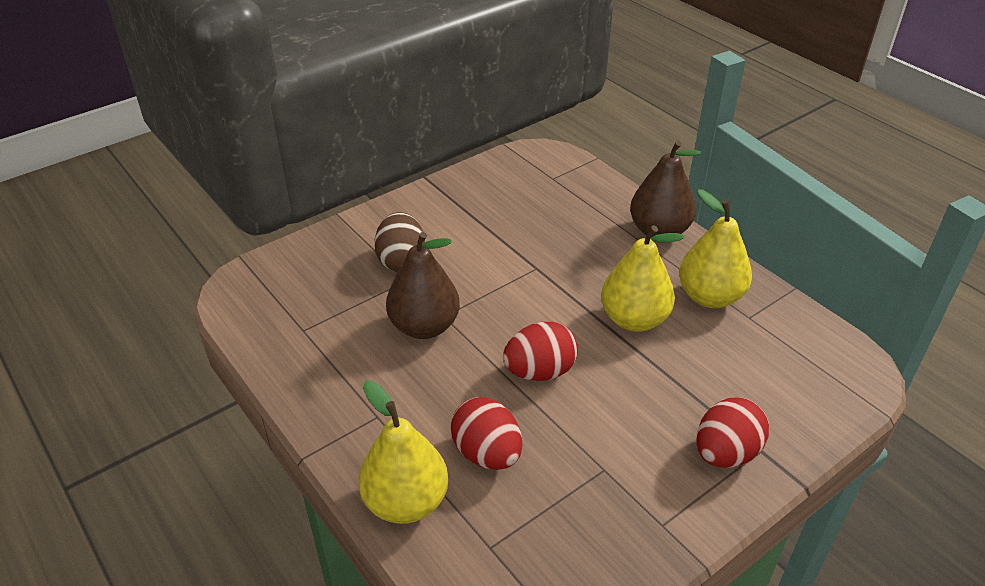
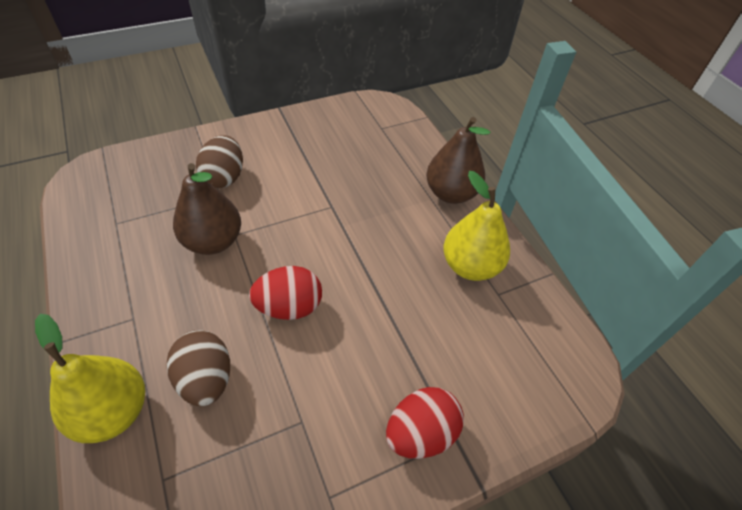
camera: 10 degrees right, 10 degrees up
red egg [451,397,522,470] -> brown egg [167,330,230,406]
yellow pear [601,225,684,332] -> none

